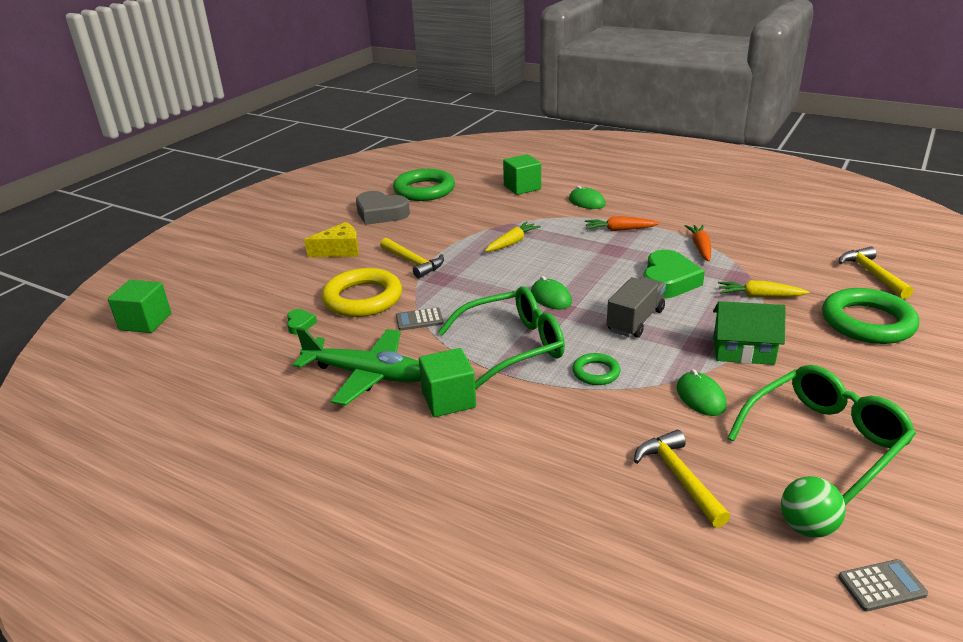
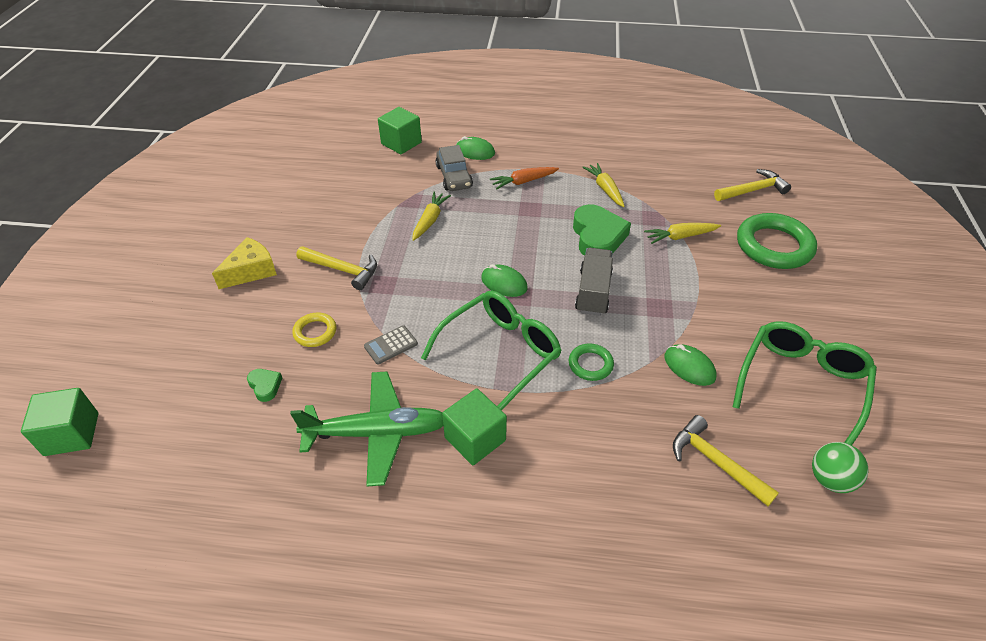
camera: 25 degrees left, 15 degrees up
yellow ring [322,268,402,317] -> yellow ring [292,312,336,347], size x0.50
grey heart [356,191,410,225] -> none
green ring [393,169,455,201] -> none
orange carrot [685,225,711,261] -> yellow carrot [582,163,625,207]
green house [713,301,786,365] -> none
grey calculator [838,559,928,611] -> none
yellow hammer [839,247,914,299] -> yellow hammer turned 105 degrees clockwise [714,169,791,201]
none -> grey car [436,145,473,191]

